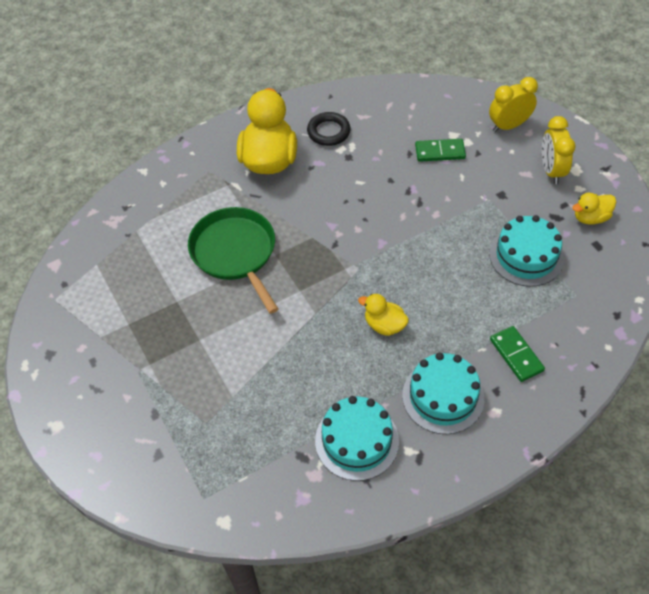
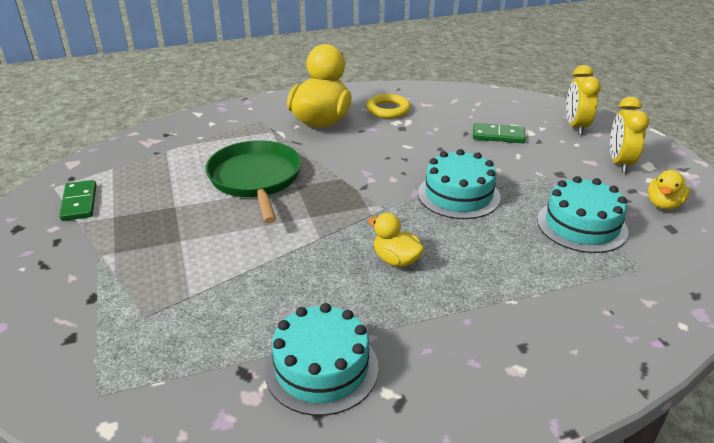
camera: 10 degrees right, 20 degrees down
black ring [307,112,351,146] -> yellow ring [367,94,411,119]
turquoise cake [402,352,484,434] -> turquoise cake moved to [418,149,501,219]
yellow clock [489,77,538,132] -> yellow clock turned 75 degrees counterclockwise [566,65,601,135]
green domino [490,326,545,382] -> green domino moved to [59,180,96,221]
yellow duck [572,193,616,225] -> yellow duck turned 45 degrees counterclockwise [648,170,690,210]

